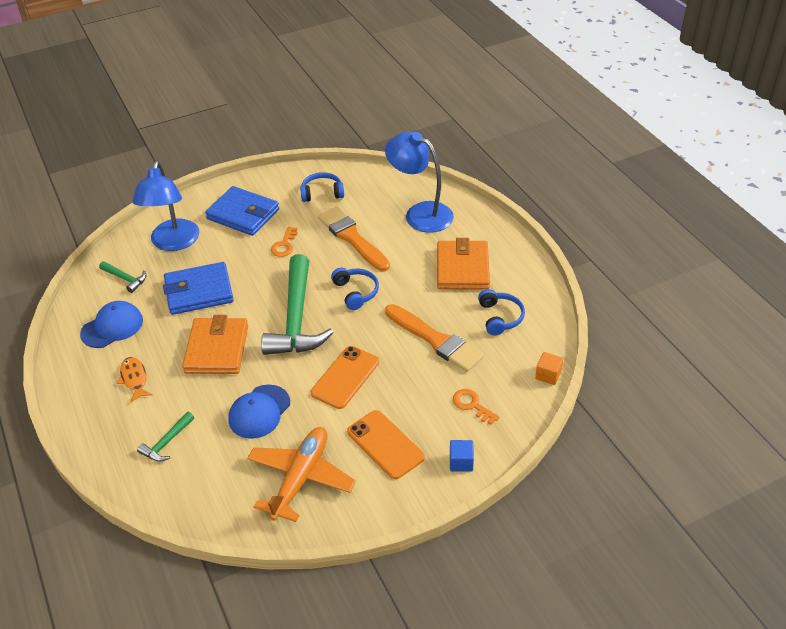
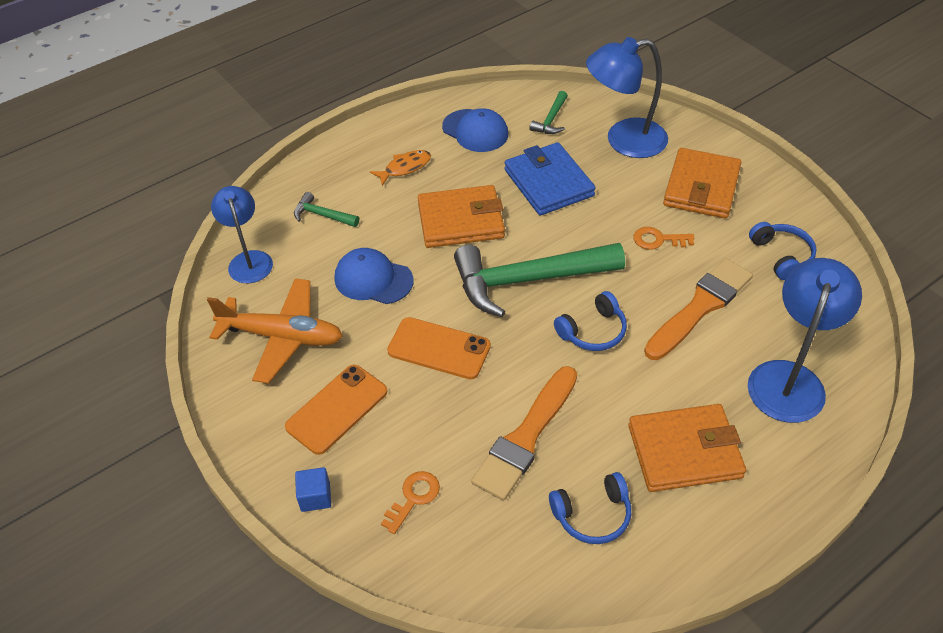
camera: 80 degrees right, 5 degrees up
blue wallet [205,186,279,236] -> orange wallet [663,148,741,219]
orange cube [535,352,563,385] -> none
none -> blue lamp [211,186,273,283]

